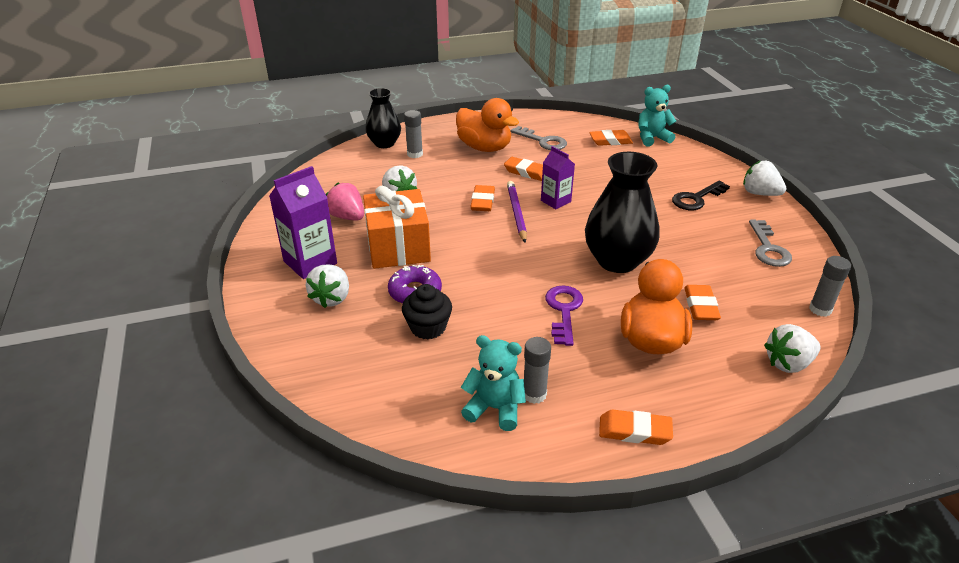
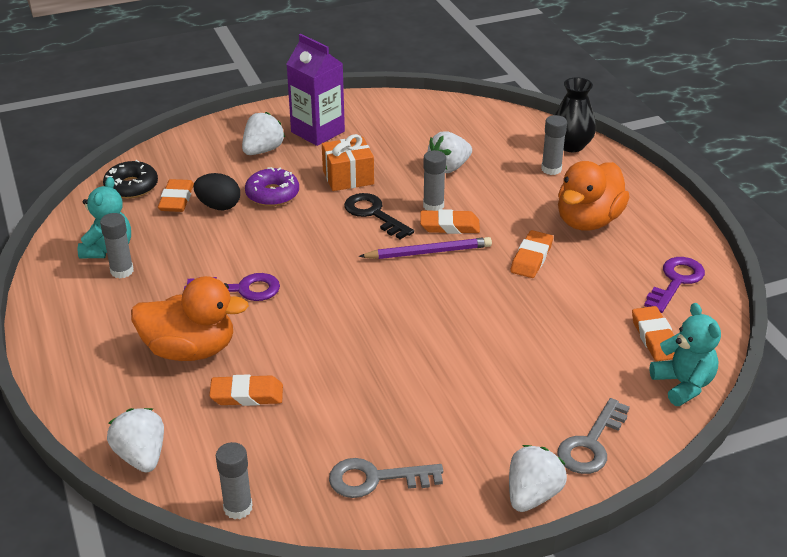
camera: 85 degrees right, 0 degrees up
white strawberry [306,264,349,308] -> white strawberry turned 120 degrees clockwise [242,112,285,155]
pink strawberry [326,183,364,220] -> none
orange gift [363,186,431,269] -> orange gift [322,134,374,191], size x0.65
black cupcake [402,284,452,340] -> black egg [193,173,240,210]
grey key [511,126,567,150] -> grey key moved to [557,398,630,474]
purple carton [541,146,575,209] -> none
black vase [585,152,659,273] -> none
orange eraser [599,410,673,445] -> orange eraser moved to [158,179,194,212]
black key [672,181,730,210] -> black key moved to [344,193,414,239]
none -> black donut [103,160,158,199]
none -> grey glue stick [423,150,446,211]
none -> purple key [644,257,705,313]

